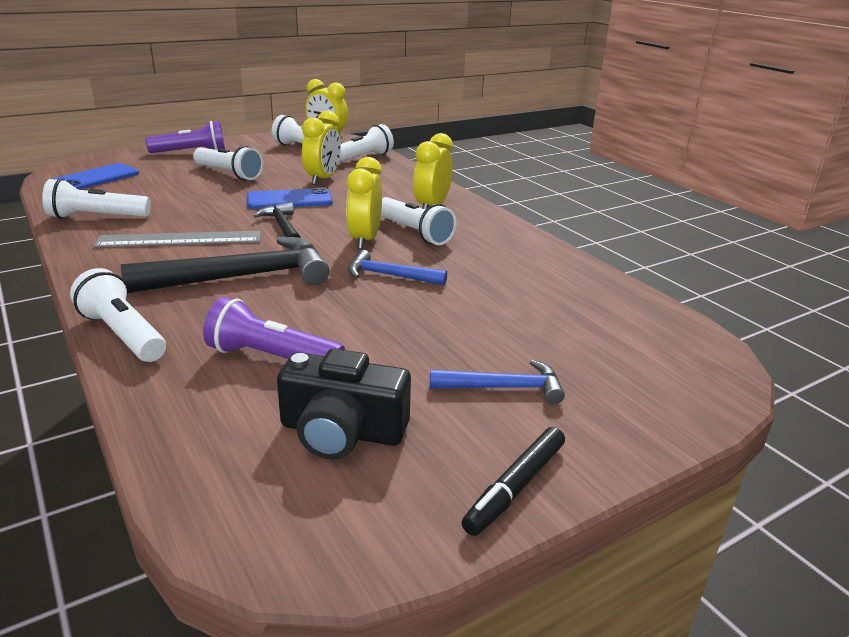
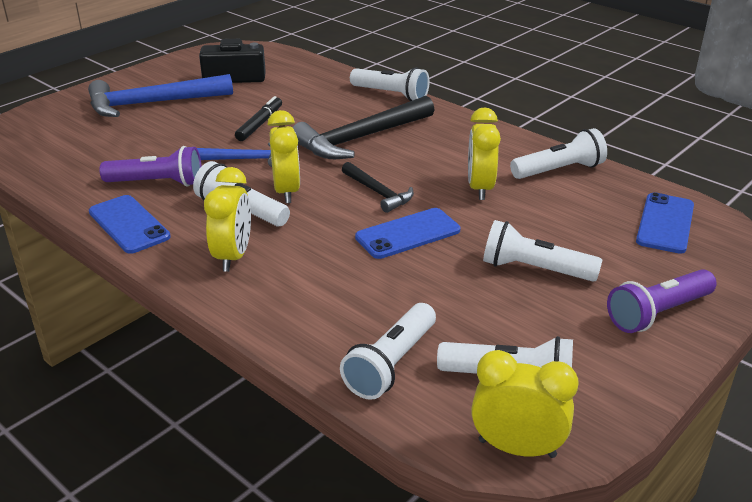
camera: 165 degrees right, 5 degrees up
grey ruler [94,231,261,247] -> none
purple flashlight [203,297,345,359] -> purple flashlight moved to [100,146,202,187]
yellow clock [302,111,341,185] -> yellow clock moved to [468,107,501,200]
blue hammer [430,360,565,404] -> blue hammer [88,74,233,117], size x1.86
black marker [462,427,565,536] -> black marker moved to [235,96,282,141]
none -> blue phone [89,195,171,254]

